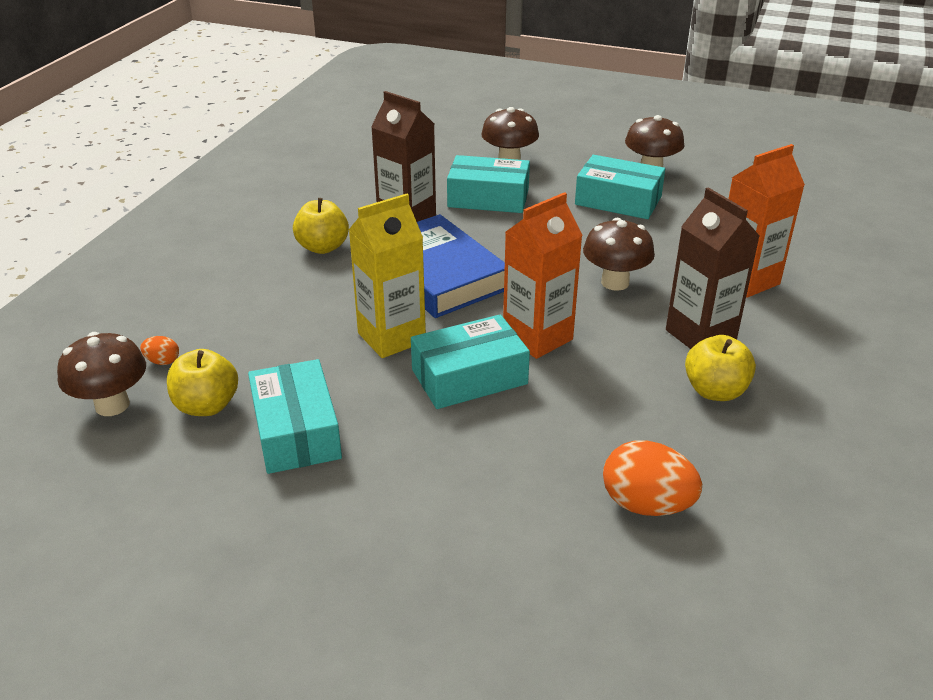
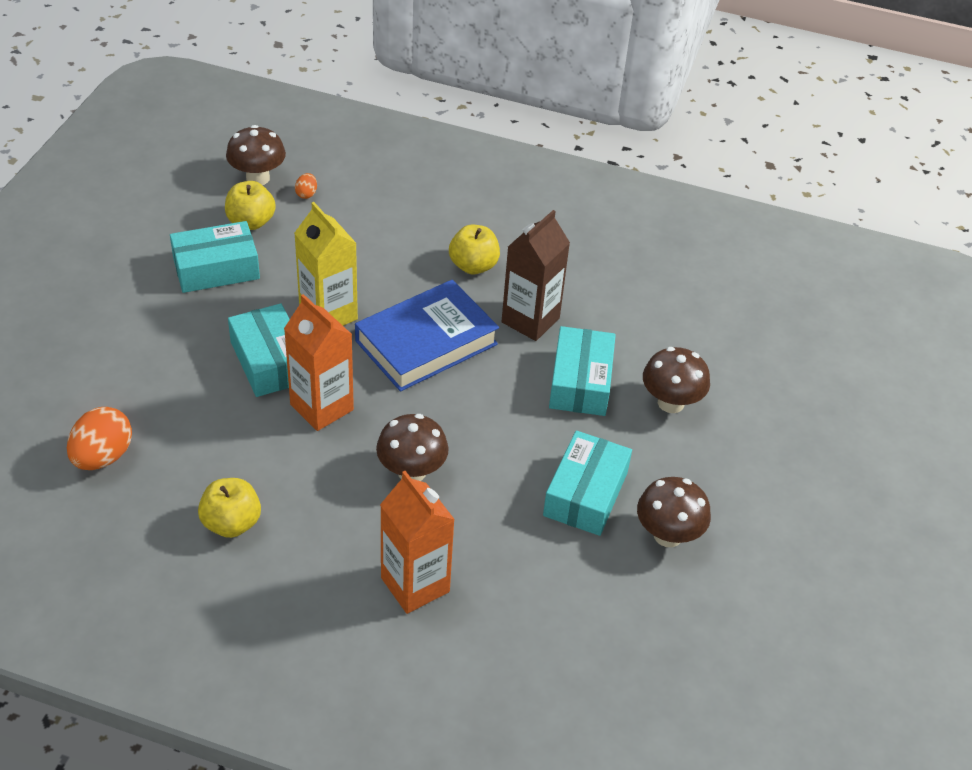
camera: 85 degrees right, 10 degrees up
brown carton [666,187,759,349] -> none

